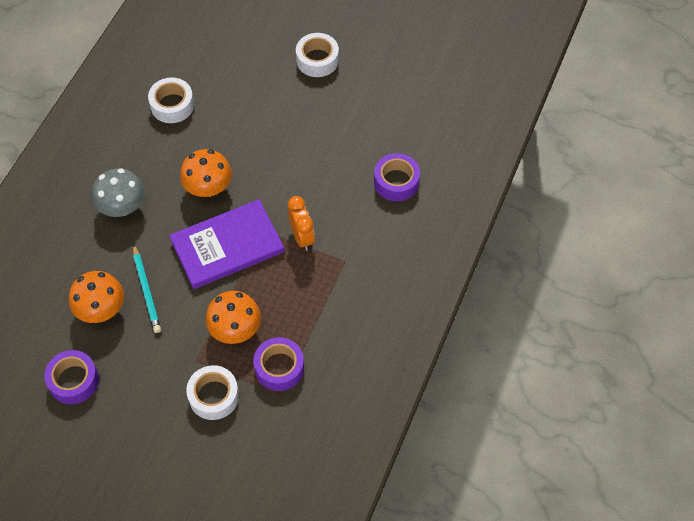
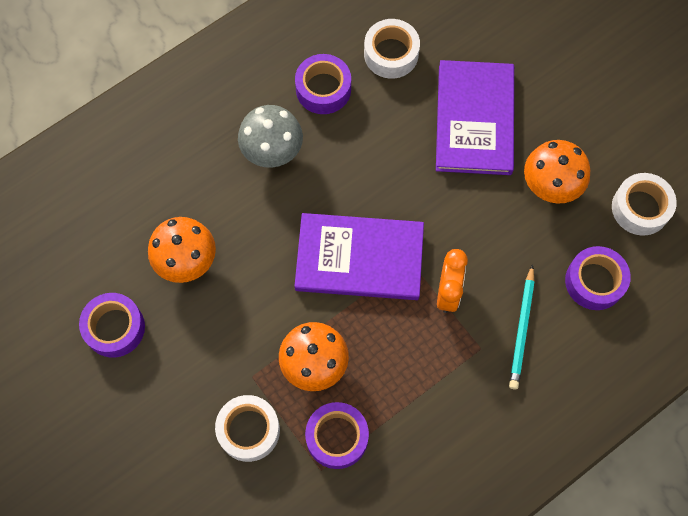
camera: 30 degrees right, 10 degrees up
turquoise pencil [133,244,161,333] -> turquoise pencil moved to [509,264,535,389]
orange mushroom [180,149,232,197] -> orange mushroom moved to [524,140,590,204]
white tape [296,33,339,77] -> white tape moved to [612,173,677,236]
none -> purple tape [295,54,351,114]
none -> purple book [436,60,514,175]

